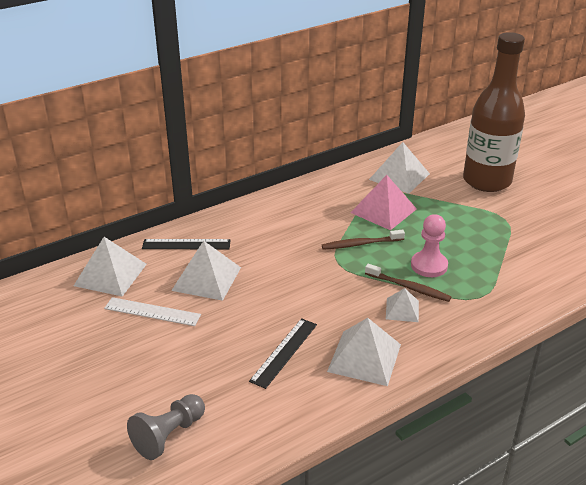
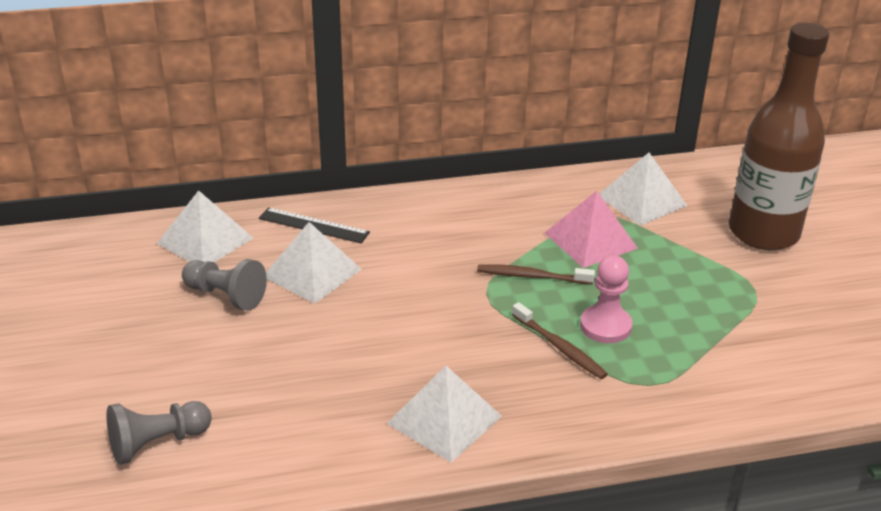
camera: 20 degrees right, 0 degrees up
white ruler [104,297,201,326] -> grey pawn [182,259,267,311]
black ruler [249,318,317,389] -> none
white pyramid [386,288,419,322] -> none

